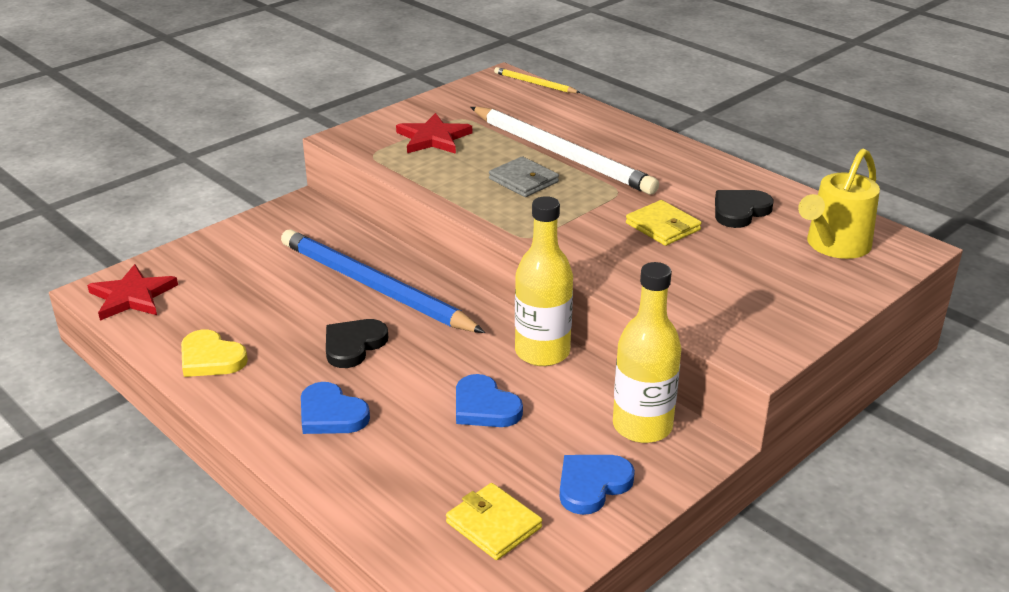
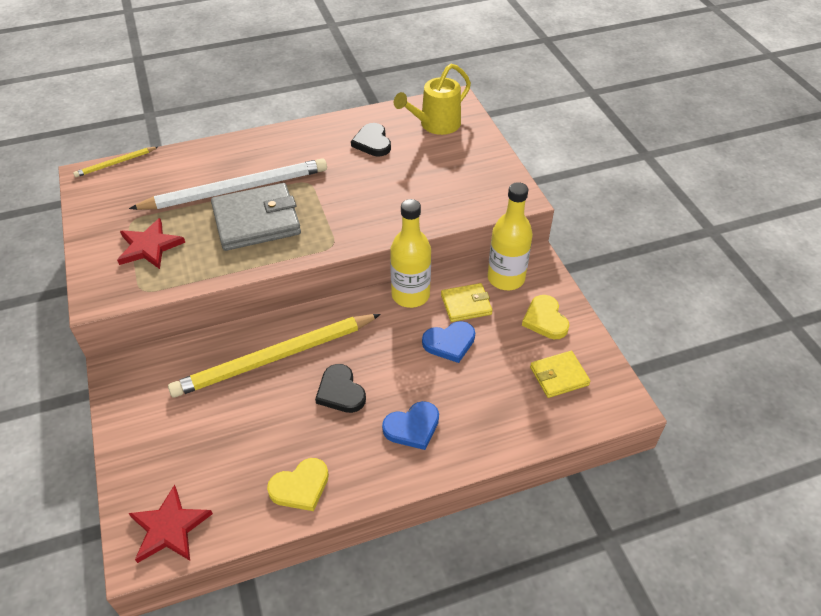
camera: 65 degrees left, 15 degrees up
blue pencil [281,229,485,333] -> yellow pencil [168,314,381,397]
grey wallet [489,156,559,197] -> grey wallet [211,183,301,251], size x1.82
blue heart [560,455,635,515] -> yellow heart [522,295,569,339]
yellow wallet [626,200,702,246] -> yellow wallet moved to [441,283,493,322]
yellow watering can [798,149,880,259] -> yellow watering can turned 75 degrees clockwise [394,64,471,135]

